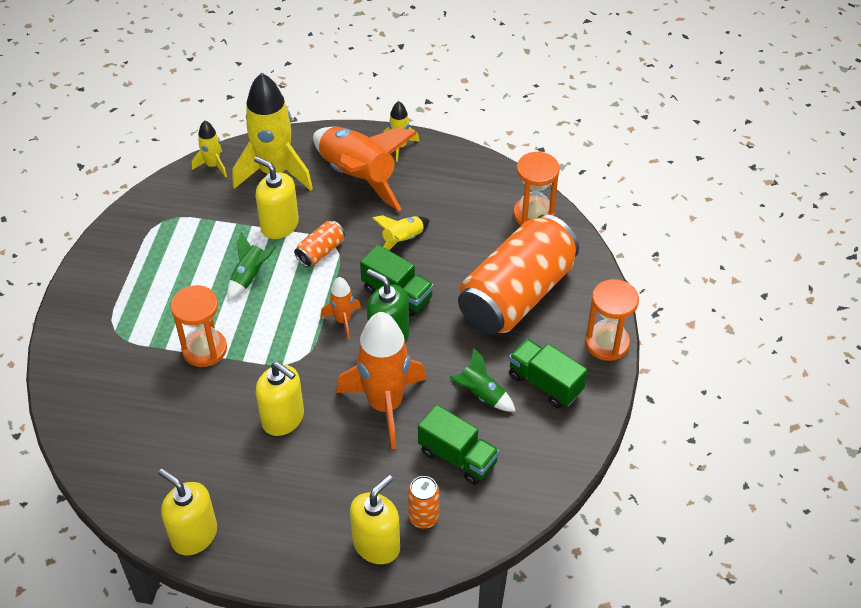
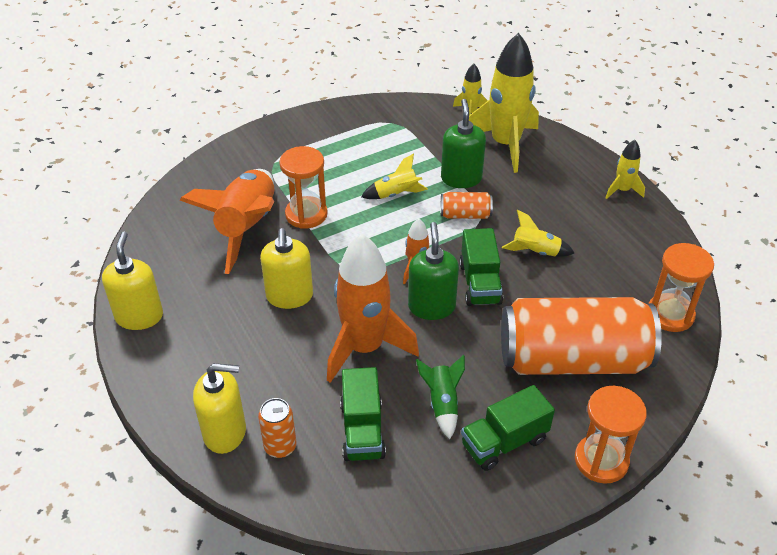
camera: 50 degrees right, 5 degrees down
green rocket [227,232,276,301] -> yellow rocket [361,153,428,199]
yellow soap dispenser [254,156,299,239] -> green soap dispenser [441,99,486,188]
orange rocket [313,127,417,211] -> orange rocket moved to [180,169,274,274]
green truck [509,339,588,408] -> green truck turned 120 degrees counterclockwise [461,385,555,471]

